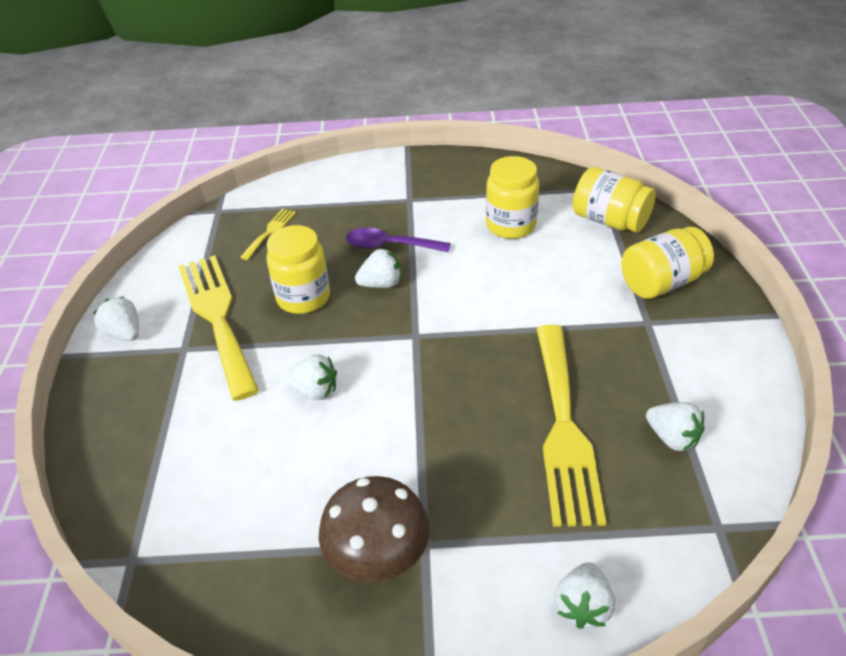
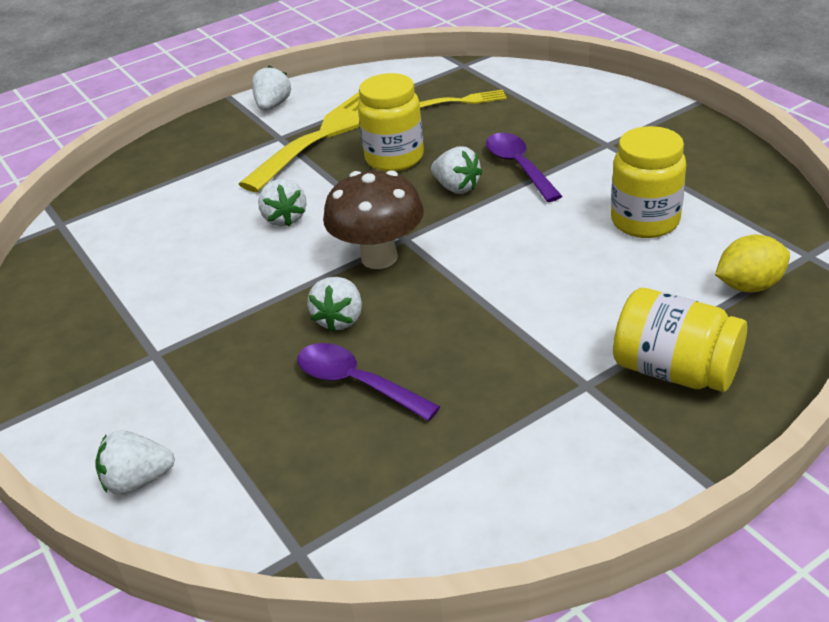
camera: 60 degrees right, 5 degrees down
brown mushroom [319,476,430,582] -> brown mushroom moved to [323,170,424,269]
yellow fork [536,325,606,527] -> purple spoon [297,343,441,421]
yellow jar [573,167,656,232] -> yellow lemon [715,234,790,293]
white strawberry [646,402,705,451] -> white strawberry moved to [307,277,362,332]

